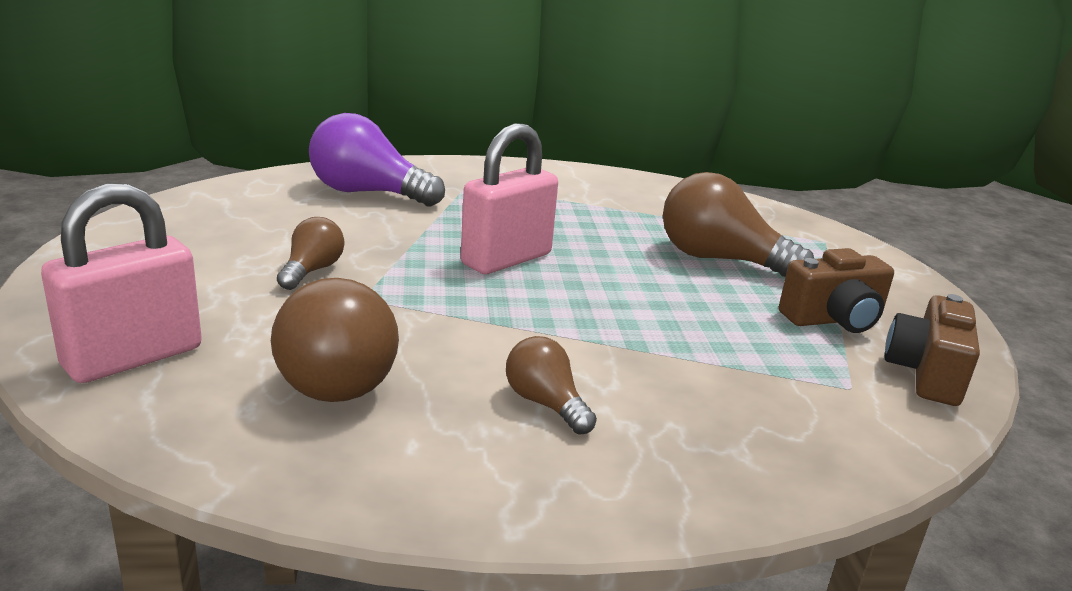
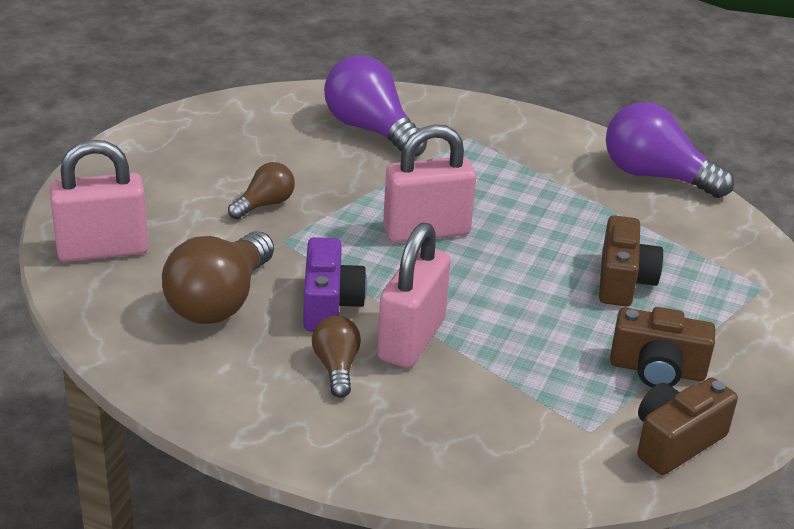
camera: 30 degrees right, 10 degrees up
brown light bulb [663,172,814,277] -> brown camera [599,215,663,306]
none -> purple camera [303,237,367,331]
none -> pink padlock [377,223,451,368]
none -> purple light bulb [606,102,734,198]

